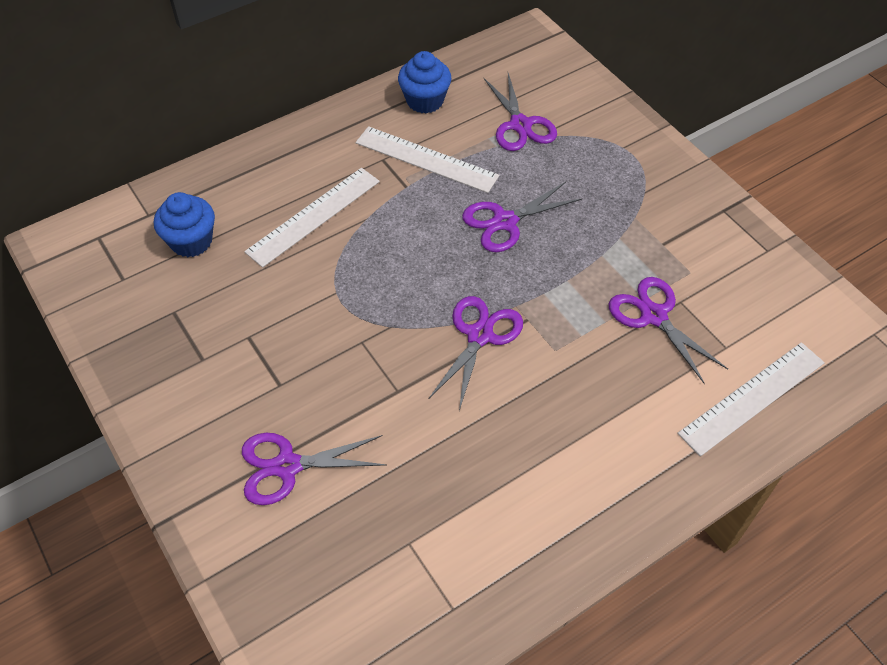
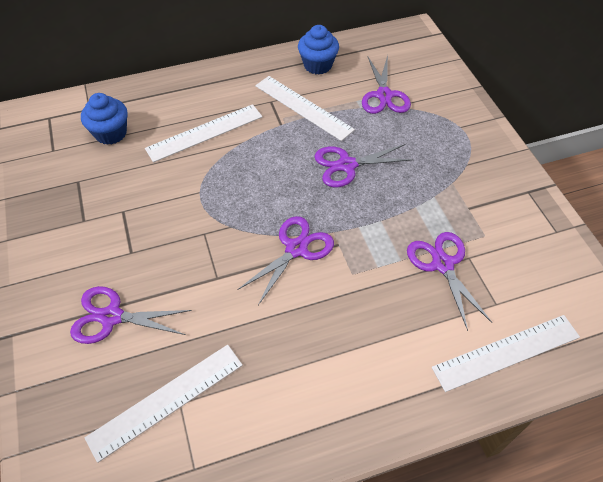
camera: 15 degrees right, 0 degrees up
none -> white ruler [85,345,243,463]

